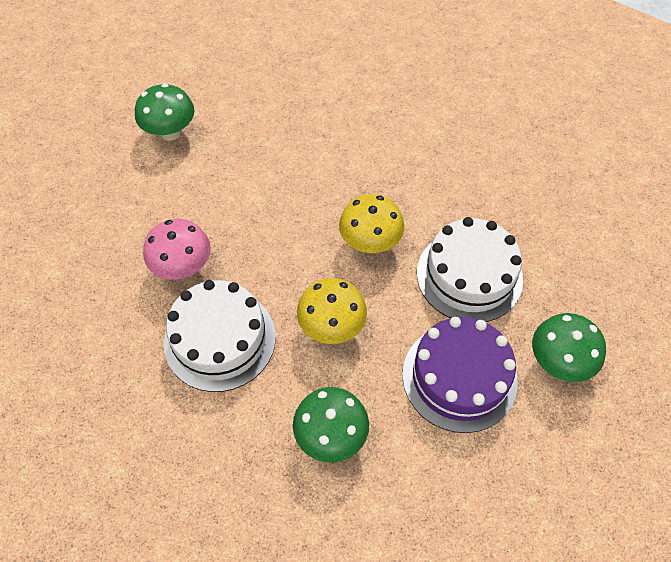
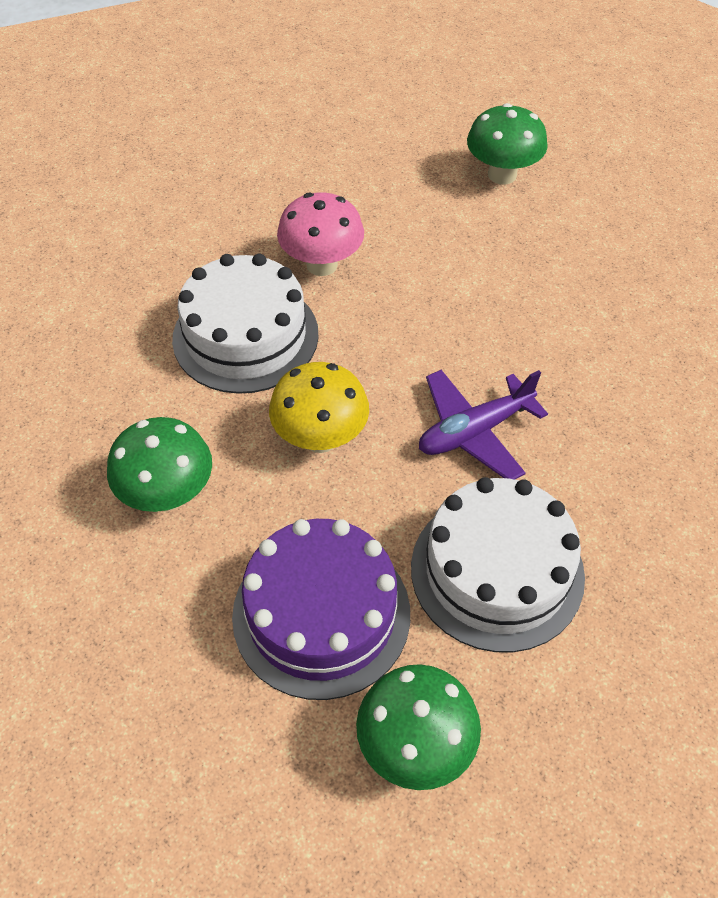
camera: 65 degrees right, 5 degrees down
yellow mushroom [339,194,404,253] -> purple plane [419,370,548,480]

